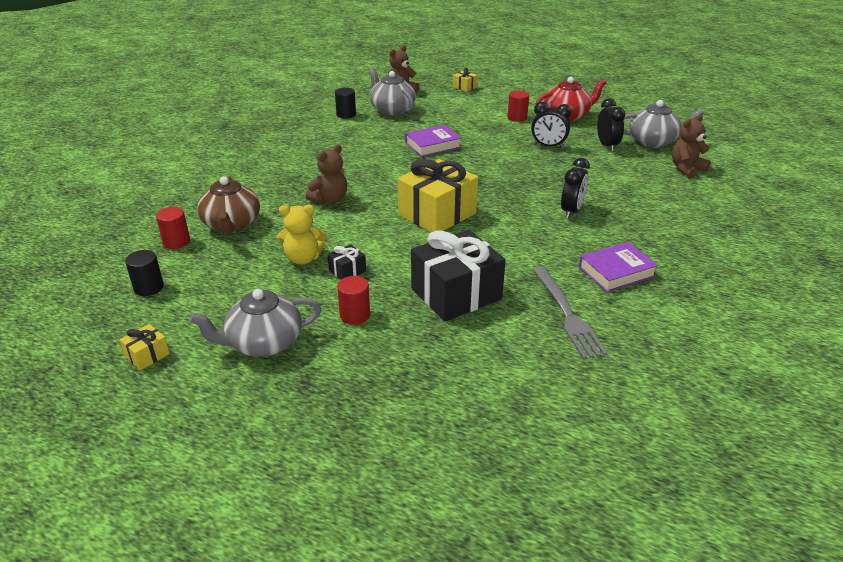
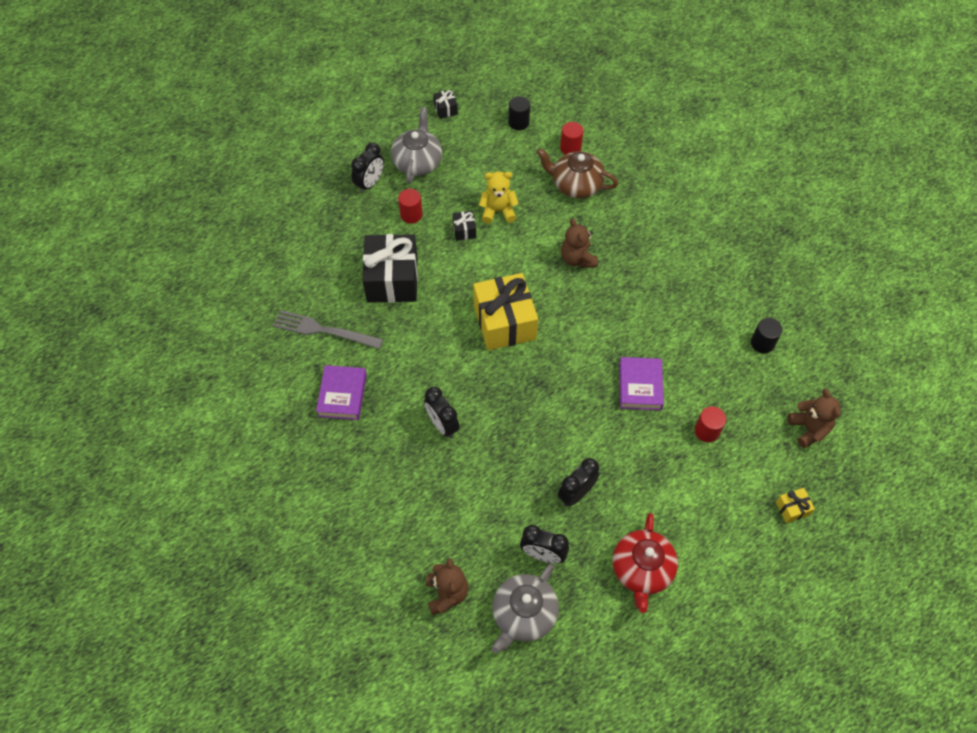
camera: 120 degrees right, 25 degrees up
yellow gift [120,324,170,370] -> black gift [433,90,458,119]
yellow teddy bear [277,205,326,265] -> yellow teddy bear turned 60 degrees clockwise [479,171,519,224]
grey teapot [369,68,416,115] -> none
red cylinder [507,91,529,122] -> red cylinder moved to [695,406,726,442]
none -> black clock [351,143,384,193]

